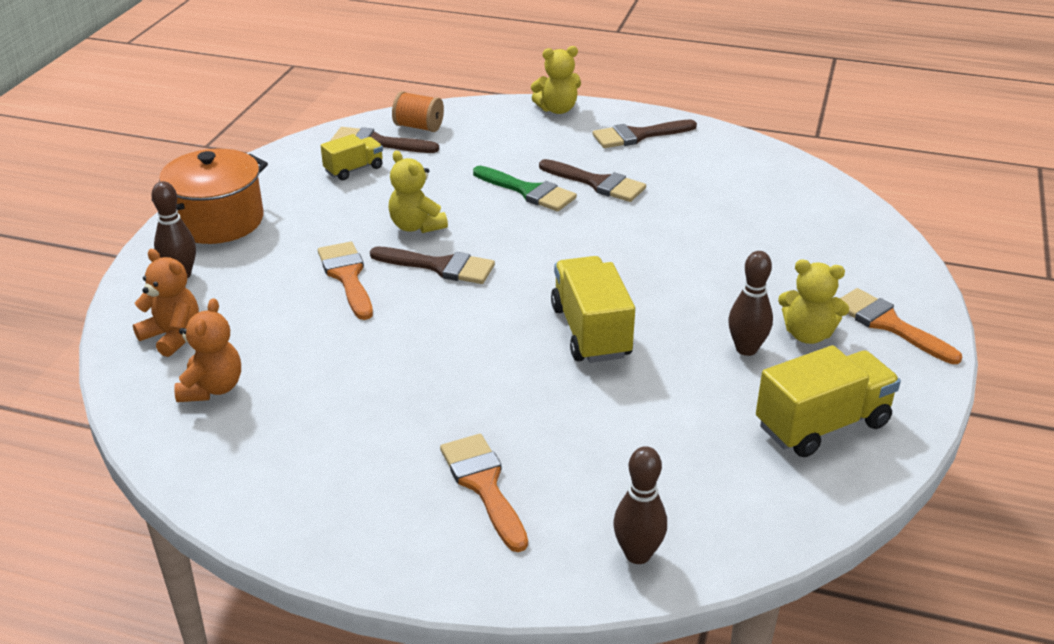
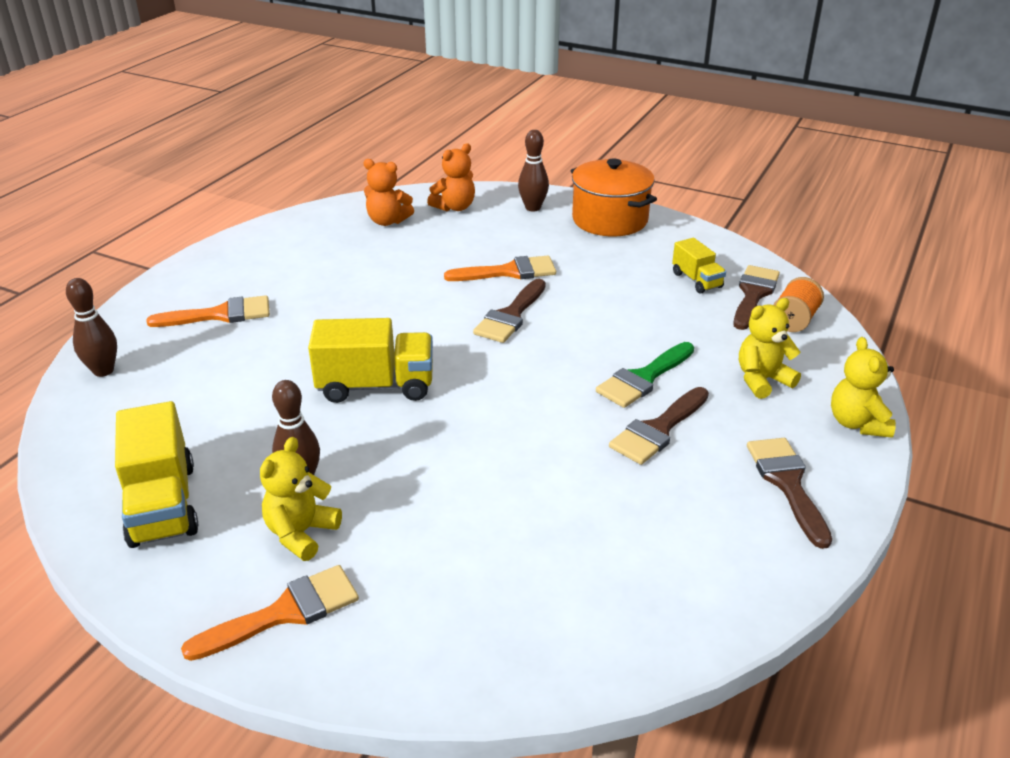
camera: 100 degrees right, 0 degrees up
yellow teddy bear [388,151,448,233] -> yellow teddy bear moved to [739,298,801,399]

